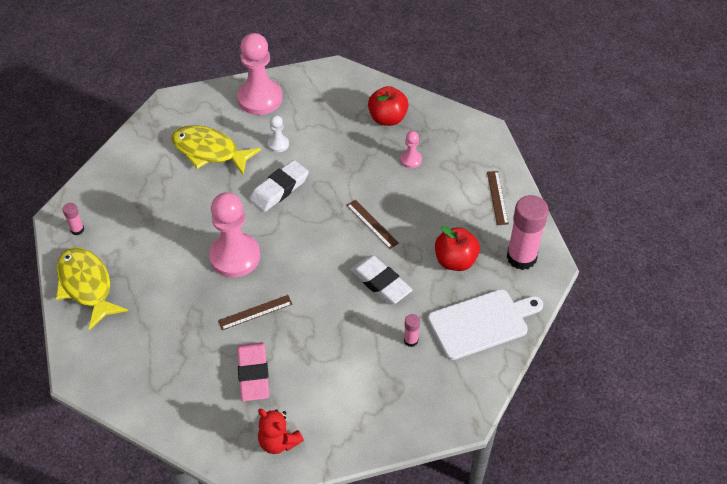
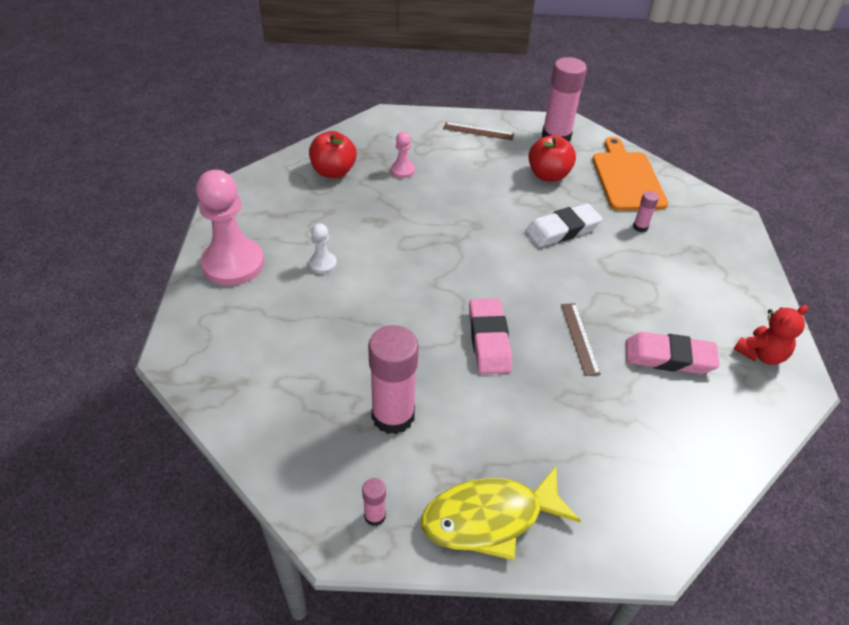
camera: 75 degrees left, 5 degrees down
yellow fish [171,125,261,175] -> none
pink pawn [209,192,260,278] -> pink eraser [469,298,512,374]
white eraser [250,160,309,212] -> none
brown ruler [347,200,399,249] -> none
white cutting board [428,289,543,360] -> orange cutting board [593,137,668,211]
none -> pink glue stick [368,325,419,434]

